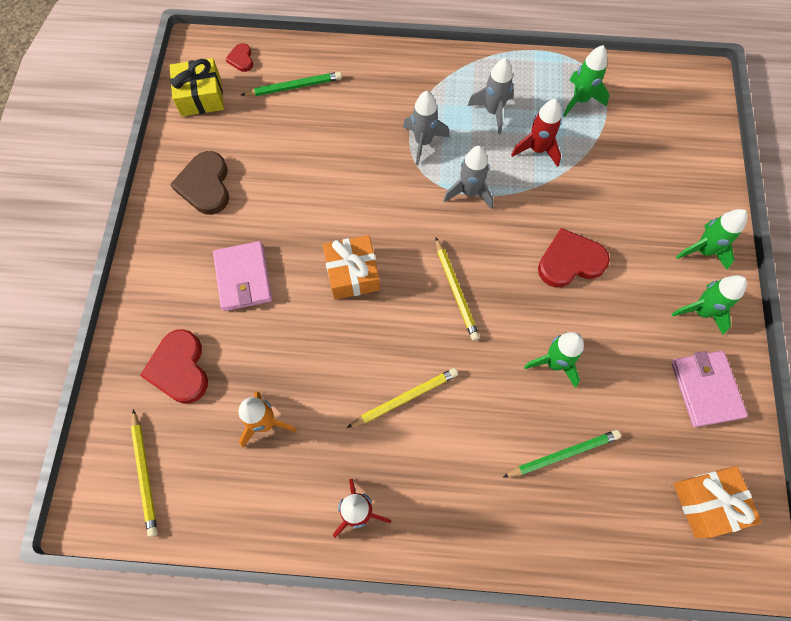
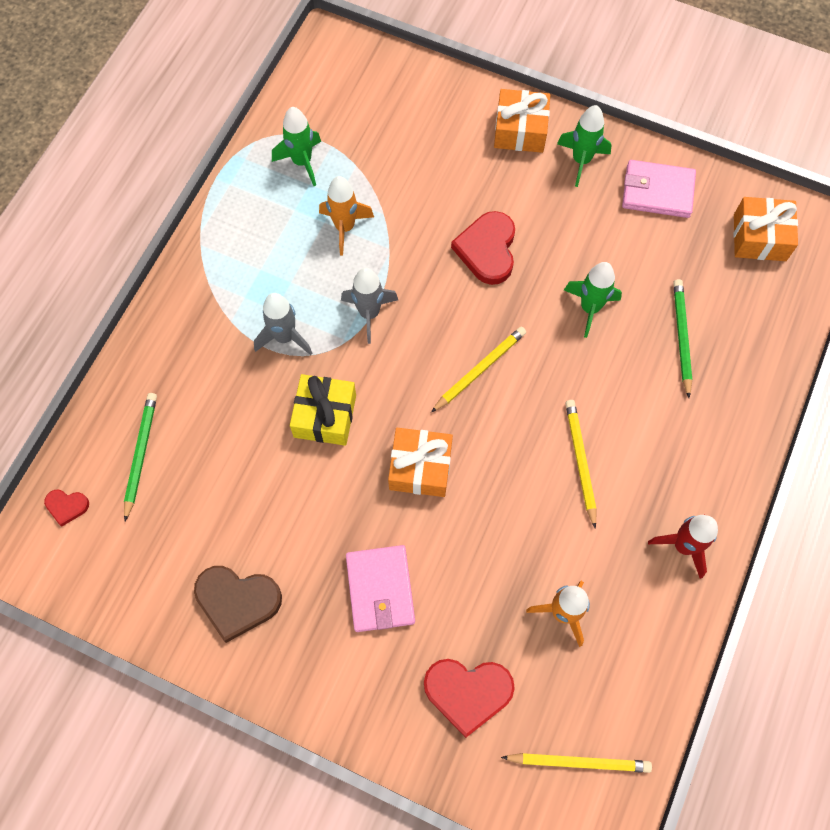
camera: 70 degrees left, 0 degrees up
yellow gift [170,58,224,116] -> yellow gift moved to [290,374,356,446]
pink wallet [213,241,272,311] -> pink wallet turned 75 degrees clockwise [346,545,415,632]
yellow pencil [436,238,480,341] -> yellow pencil turned 45 degrees counterclockwise [431,327,526,412]
grey rocket [468,58,514,134] -> none
red rocket [511,99,561,167] -> orange rocket [319,176,374,256]
green rocket [676,209,748,270] -> orange gift [494,89,550,153]

